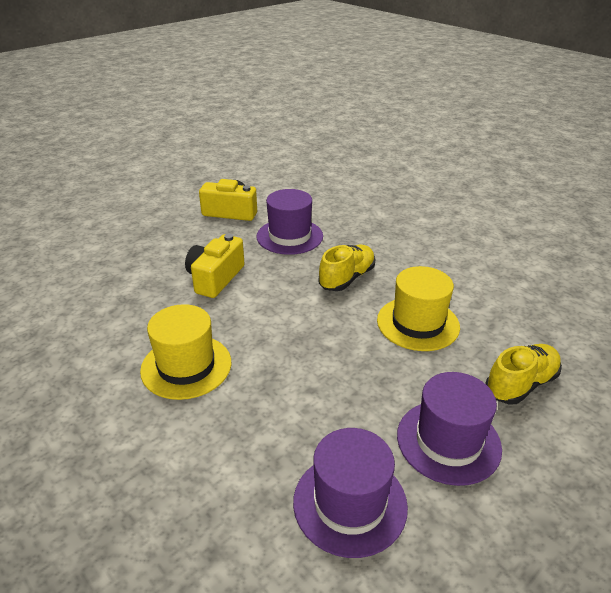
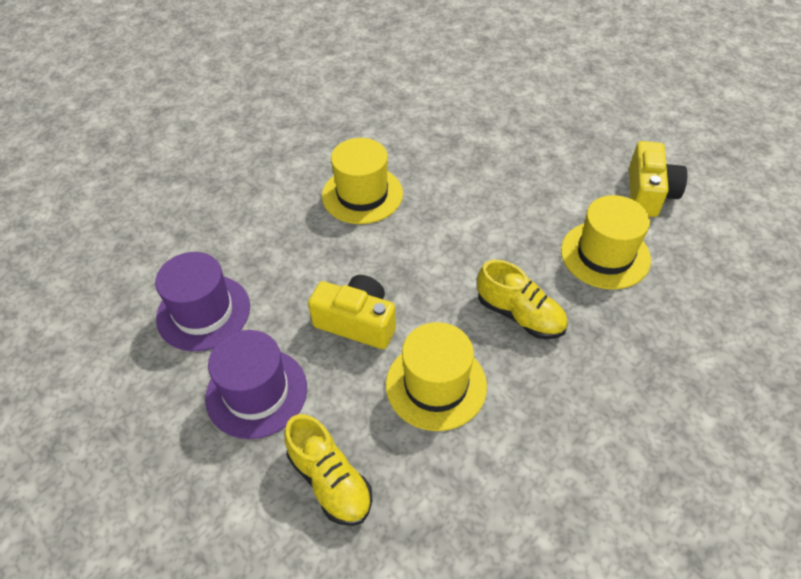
camera: 90 degrees right, 15 degrees up
yellow camera [185,234,245,298] -> yellow camera moved to [308,275,396,349]
purple hat [257,189,323,255] -> yellow hat [561,195,651,290]

